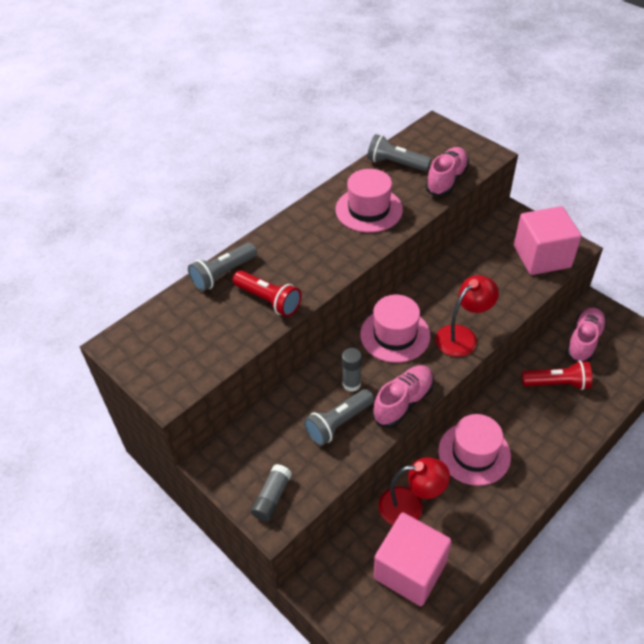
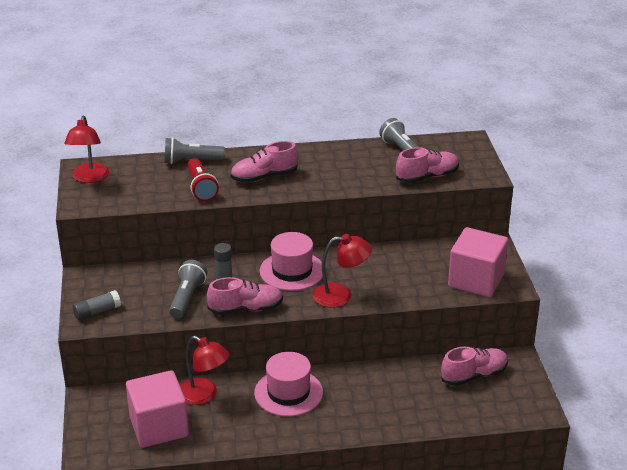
camera: 35 degrees right, 15 degrees down
grey flashlight [304,389,374,446] -> grey flashlight turned 105 degrees clockwise [169,260,207,318]
pink hat [336,169,403,233] -> none
red flashlight [521,360,592,390] -> none
none -> red lamp [65,116,109,183]
none -> pink shoe [230,141,298,183]

